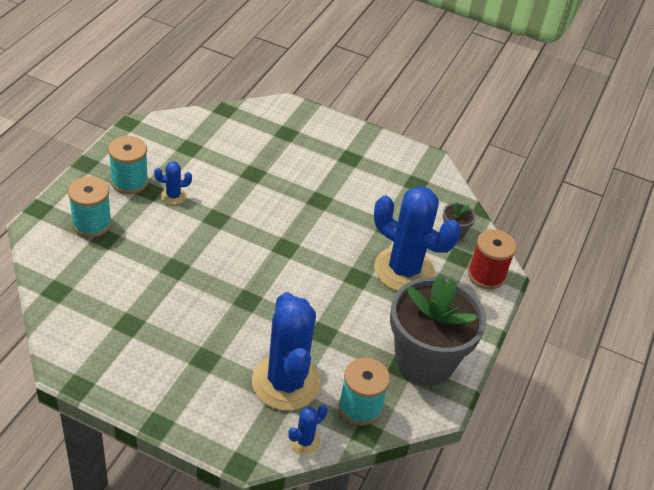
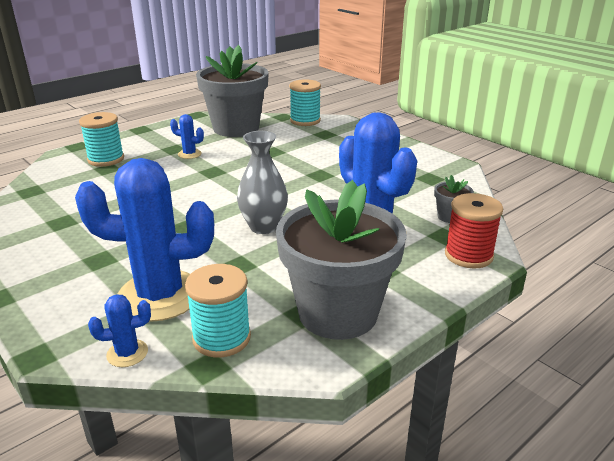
camera: 30 degrees right, 15 degrees down
turquoise spool [108,136,148,194] -> turquoise spool moved to [289,79,321,126]
blue cactus [252,292,321,411] -> blue cactus turned 75 degrees clockwise [75,158,214,322]
none -> grey flower pot [196,45,269,137]
none -> grey vase [237,131,288,234]

